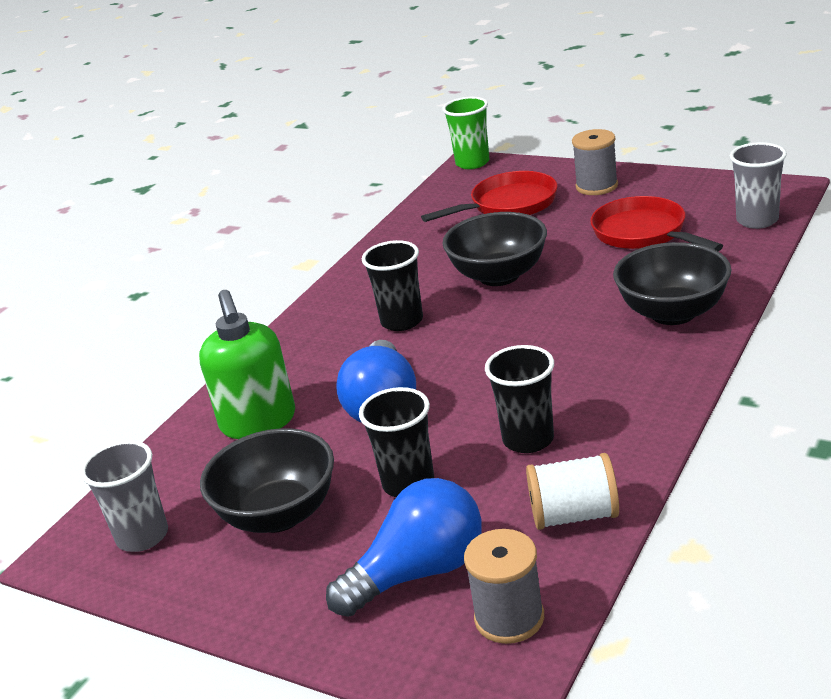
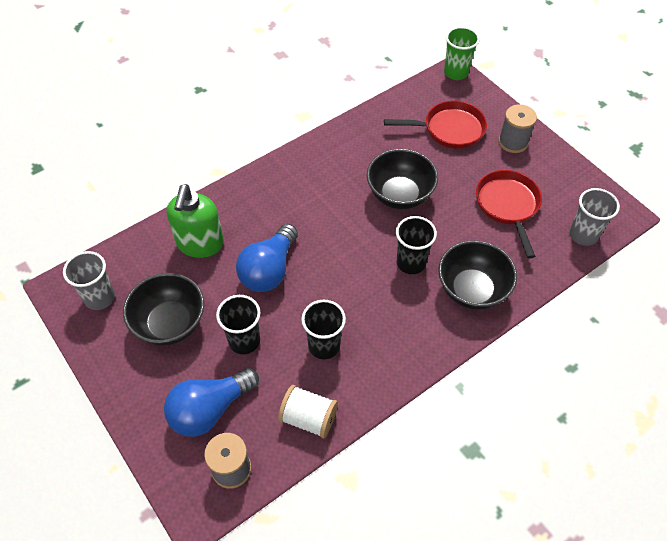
camera: 20 degrees right, 25 degrees up
blue light bulb [326,478,482,617] -> blue light bulb turned 150 degrees clockwise [164,368,259,437]
black cup [362,240,423,331] -> black cup moved to [396,216,437,274]

